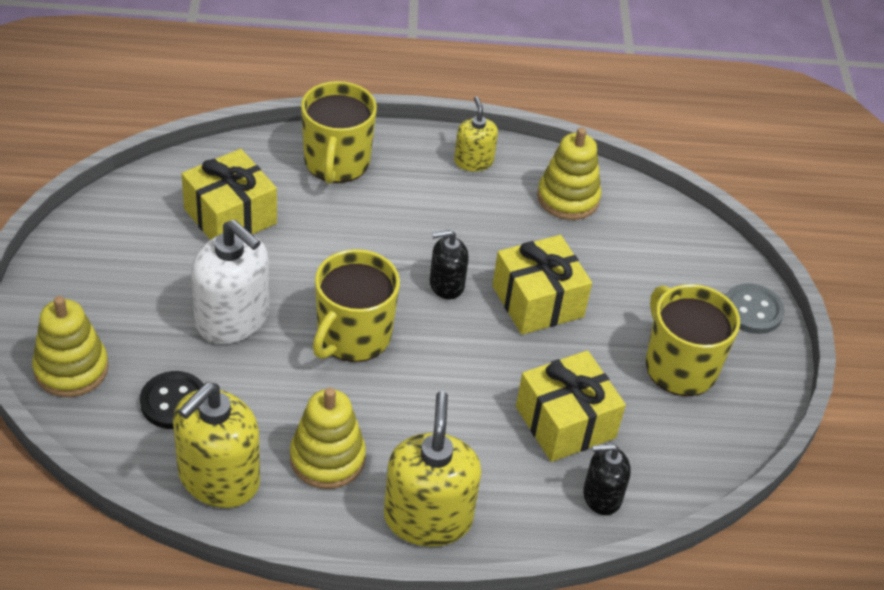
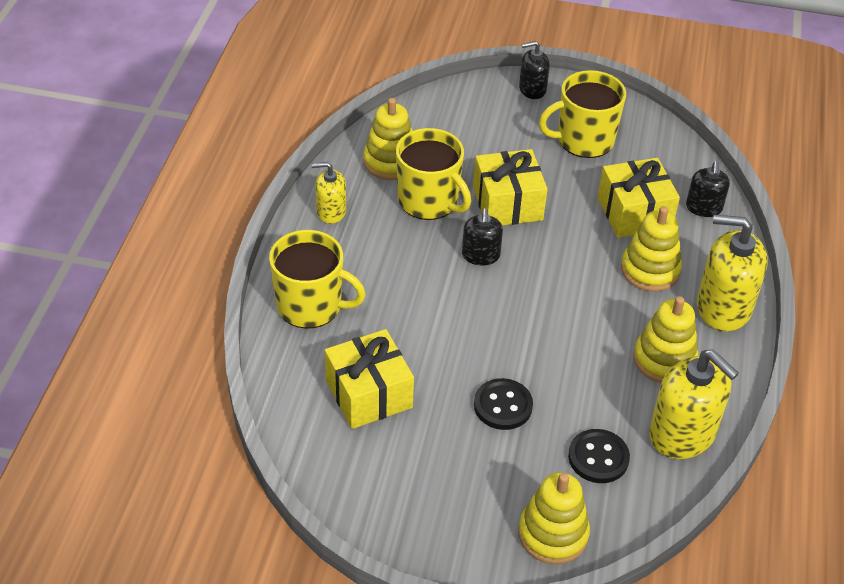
camera: 75 degrees left, 0 degrees up
white soap dispenser [191,220,269,344] -> black button [474,378,533,430]
yellow mug [313,249,400,362] -> yellow mug moved to [396,128,471,220]
grey button [726,283,785,334] -> black soap dispenser [519,41,550,99]
none -> yellow stacking toy [621,206,682,292]

